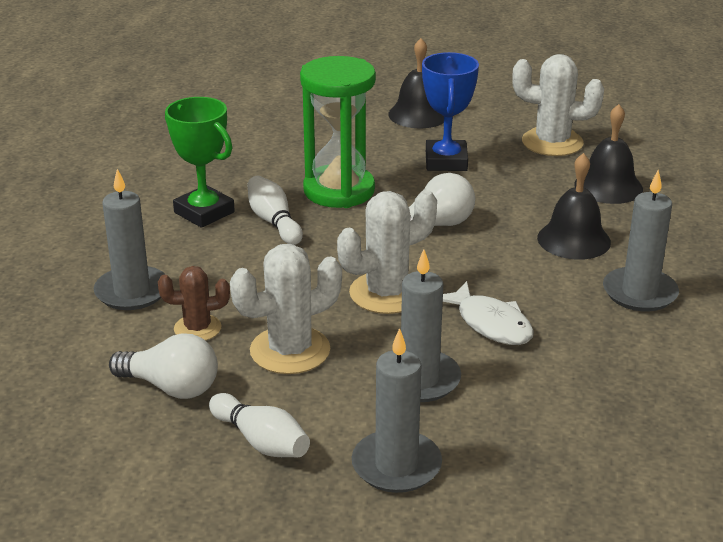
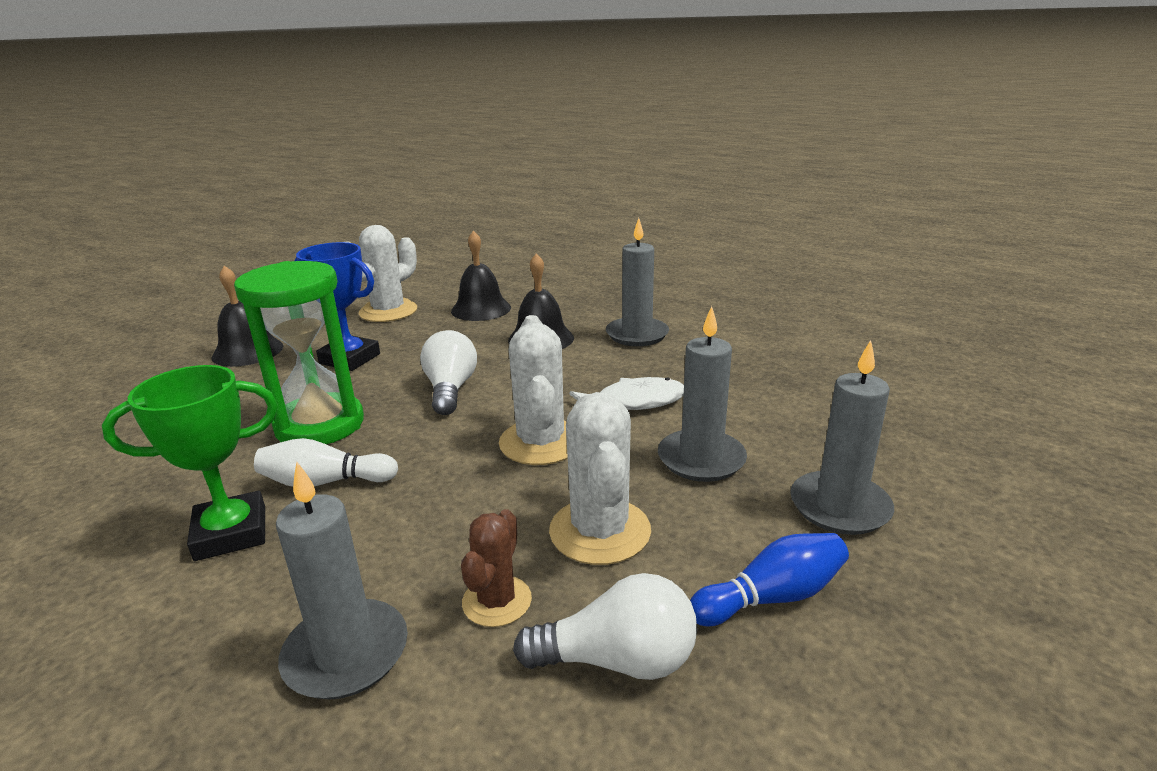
camera: 65 degrees left, 5 degrees down
white light bulb [109,333,218,399] -> white light bulb turned 45 degrees clockwise [513,573,697,680]
white bowling pin [209,393,310,457] -> blue bowling pin [690,533,849,627]

